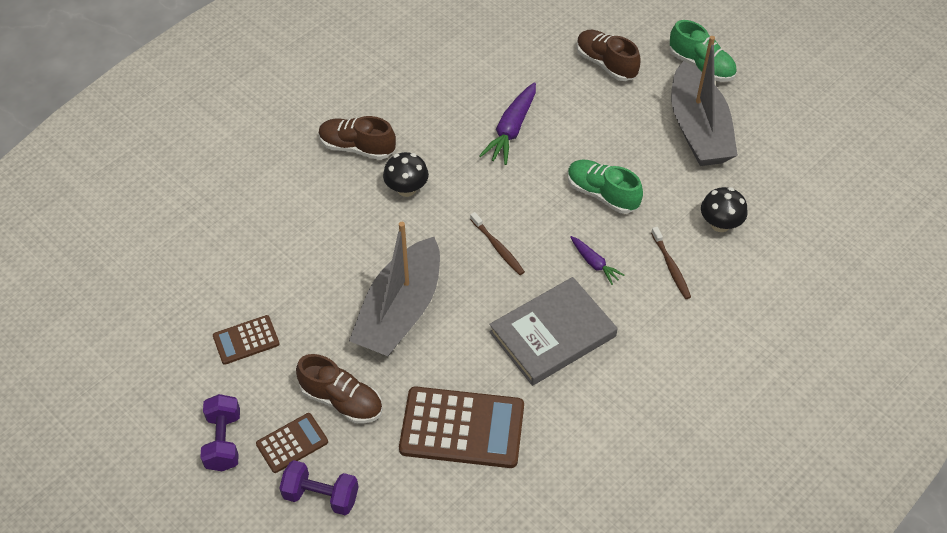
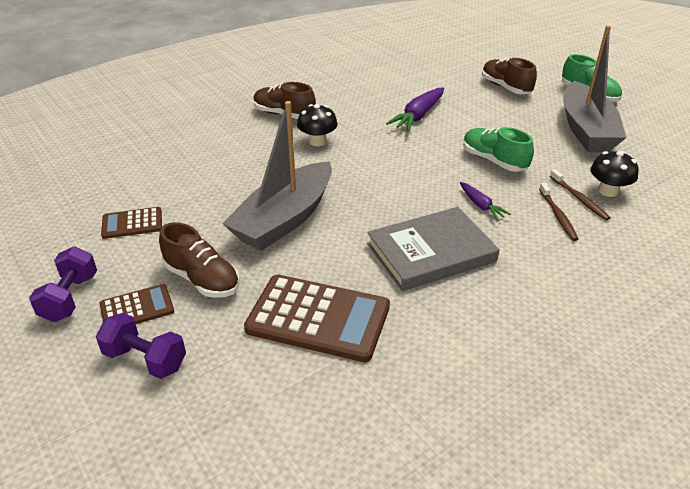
camera: 10 degrees right, 15 degrees down
brown toothbrush [470,212,525,275] -> brown toothbrush moved to [550,169,611,221]

